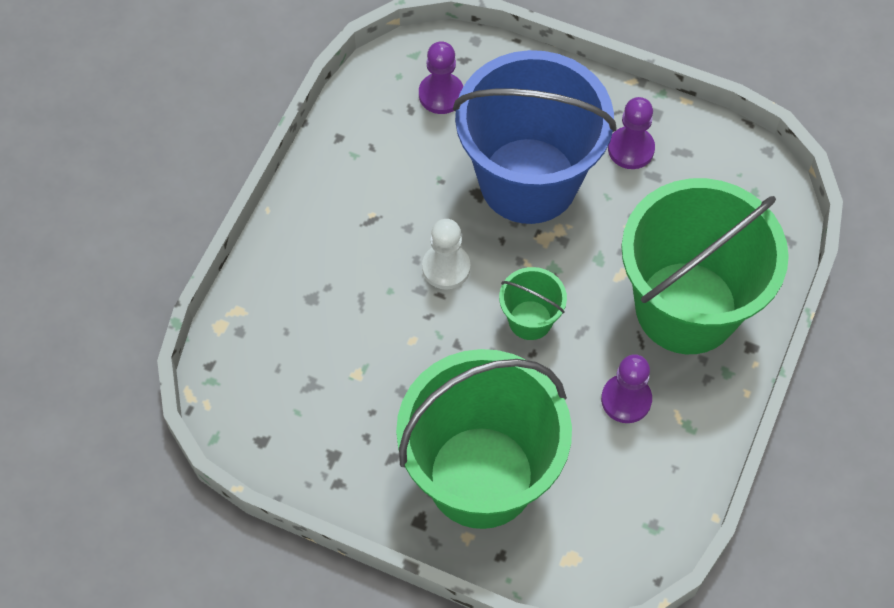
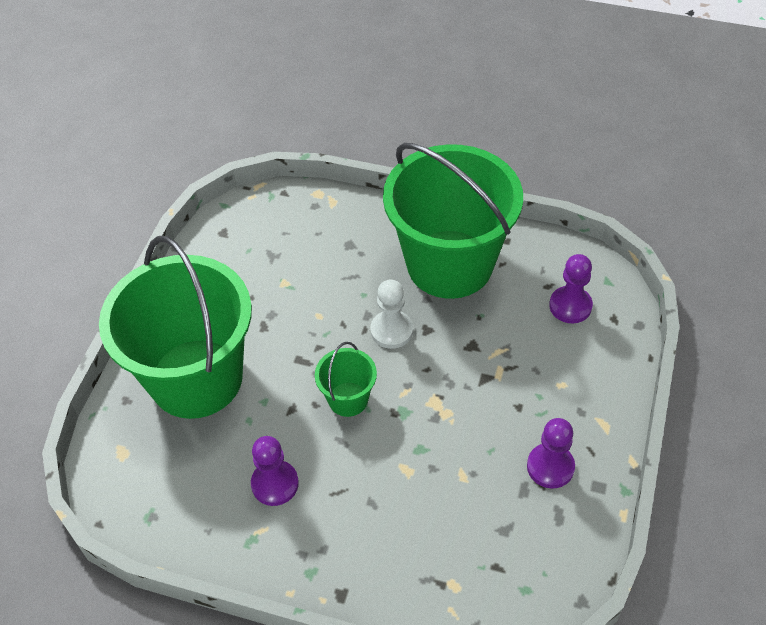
camera: 85 degrees right, 10 degrees down
blue bucket [453,50,617,224] -> none
green bucket [621,178,789,354] -> green bucket moved to [383,143,523,299]

